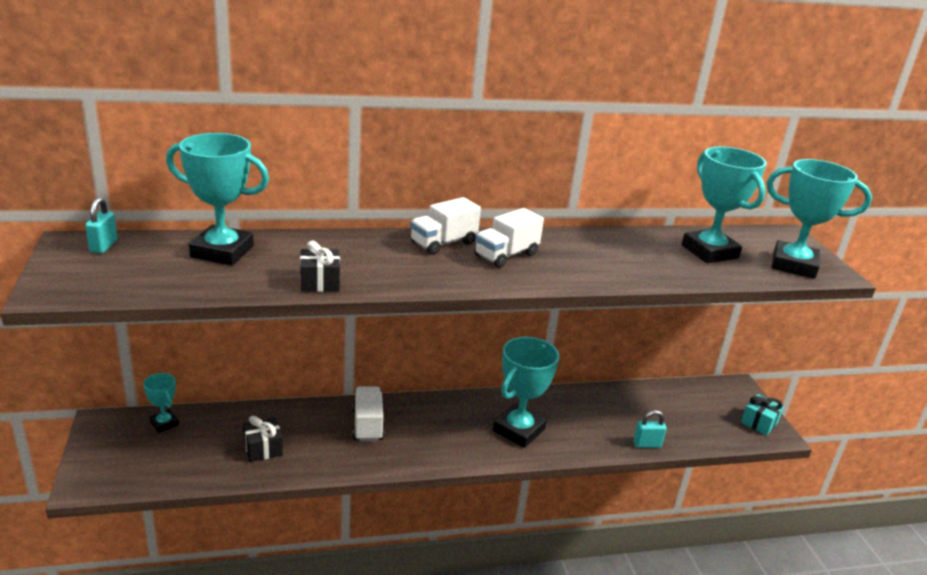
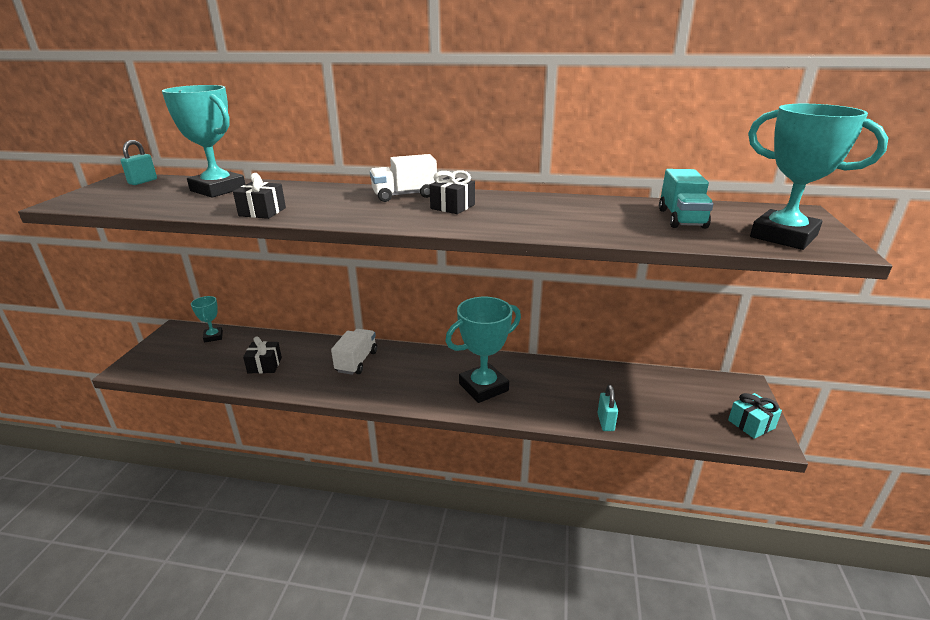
camera: 25 degrees right, 0 degrees up
white truck [475,208,544,268] -> black gift [429,170,475,214]
turquoise padlock [633,410,667,448] -> turquoise padlock turned 75 degrees clockwise [597,385,618,431]
turquoise trophy [682,147,767,263] -> turquoise truck [659,169,713,229]

